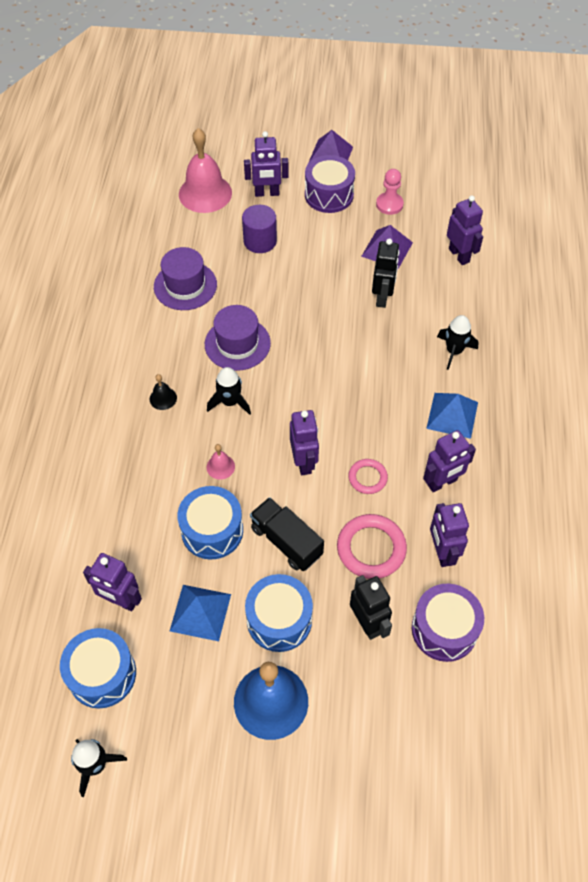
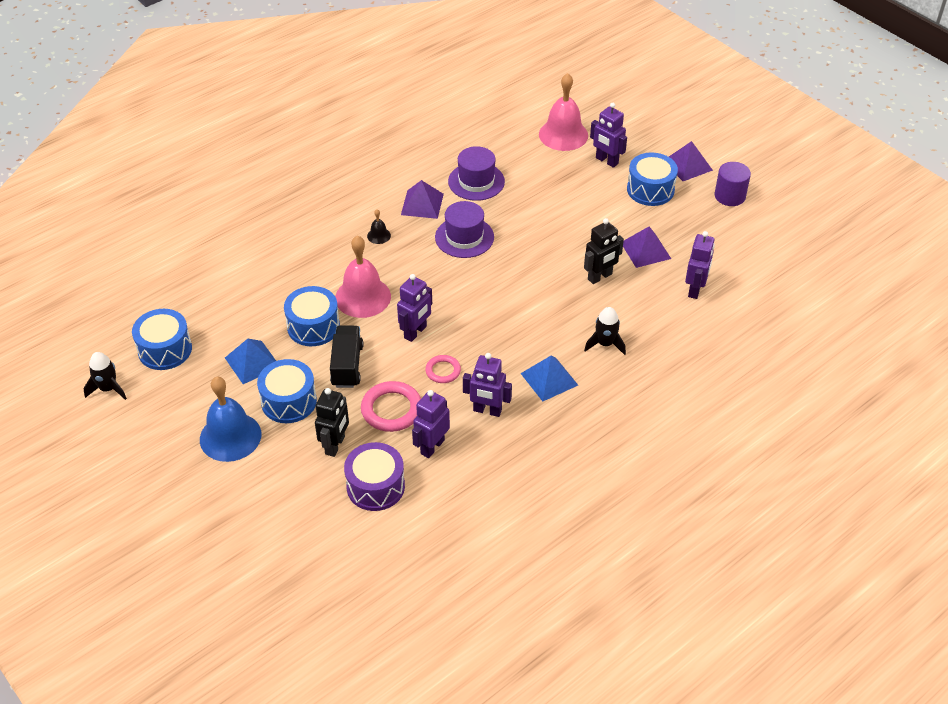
camera: 45 degrees right, 10 degrees down
purple robot [83,553,142,611] -> none
pink bell [206,444,235,480] -> pink bell [335,236,391,318], size x2.27
black rocket [207,367,251,415] -> none
purple cylinder [242,205,277,253] -> purple cylinder moved to [714,162,751,206]
purple drum [305,155,355,213] -> blue drum [627,153,678,206]
pink pawn [376,169,404,215] -> none
none -> purple pyramid [401,180,444,219]

